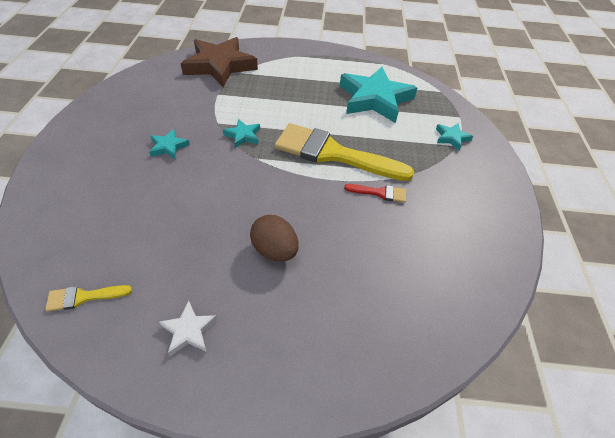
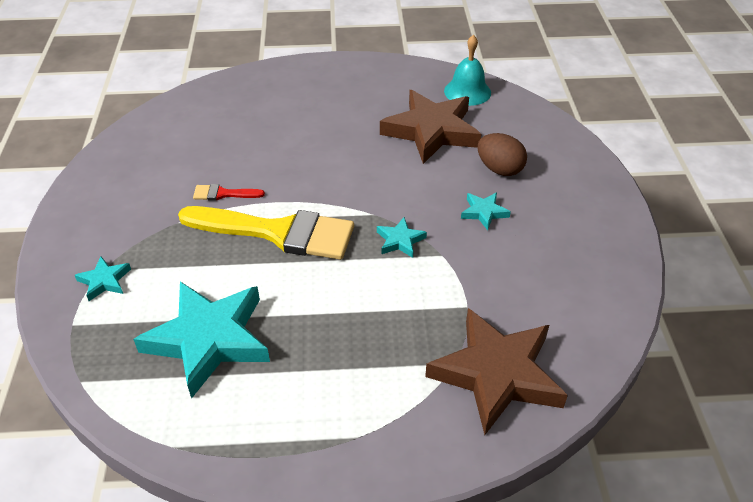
camera: 175 degrees right, 5 degrees down
yellow brush [45,285,132,312] -> turquoise bell [444,35,491,106]
white star [159,300,217,356] -> none
brown egg [250,215,299,261] -> brown egg moved to [478,133,527,176]
none -> brown star [380,90,481,164]

